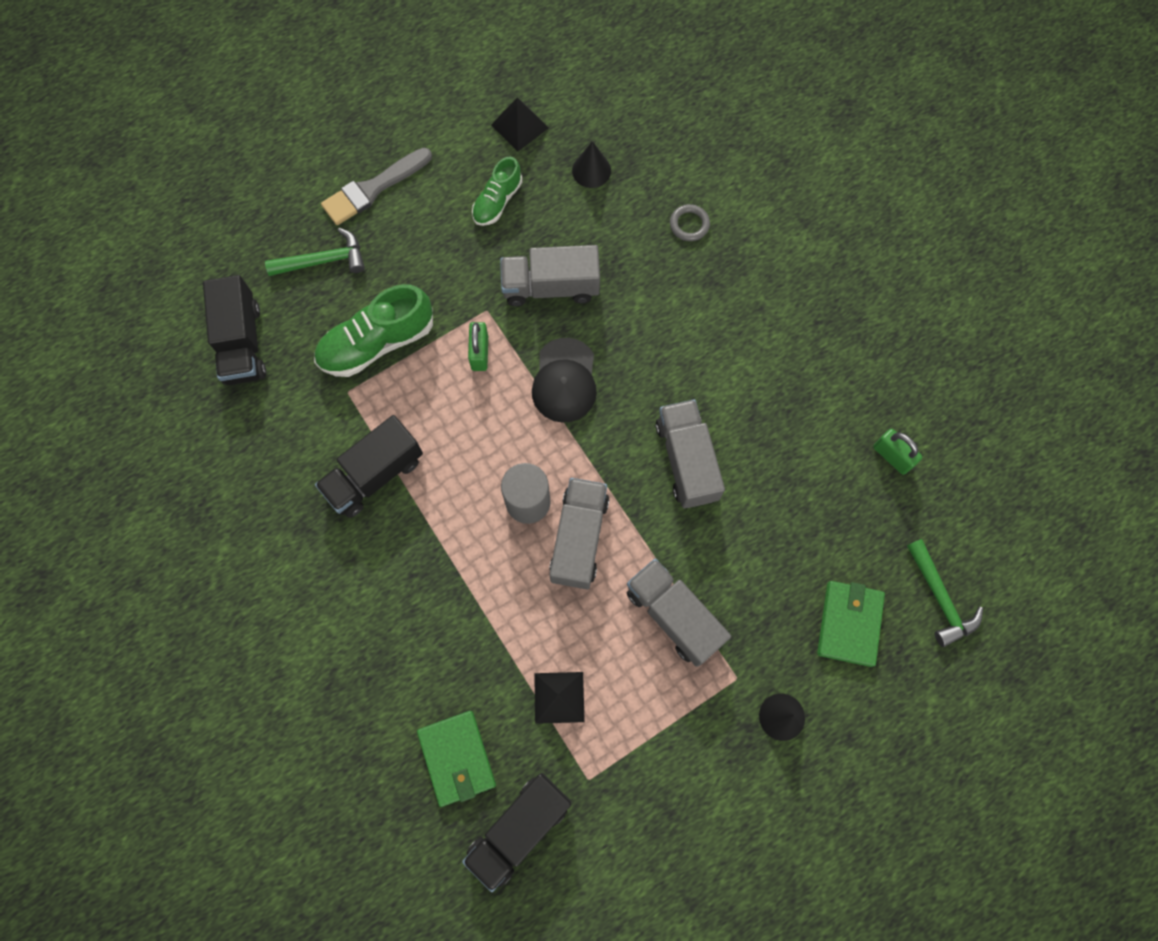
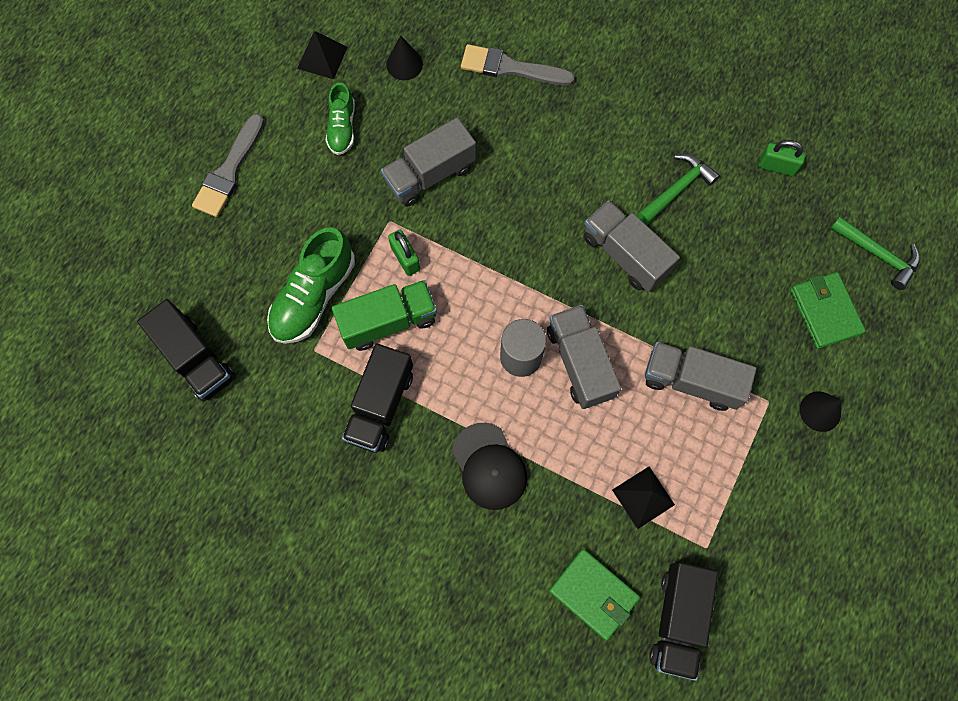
camera: 30 degrees left, 0 degrees up
green hammer [265,228,365,276] -> green hammer moved to [638,154,720,225]
black cap [532,338,597,423] -> black cap moved to [452,423,527,510]
grey ring [670,204,710,241] -> grey brush [461,44,575,86]
none -> green truck [332,280,437,351]

